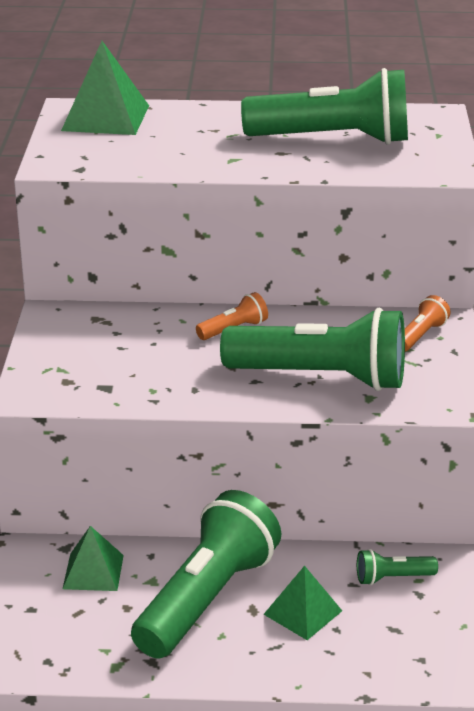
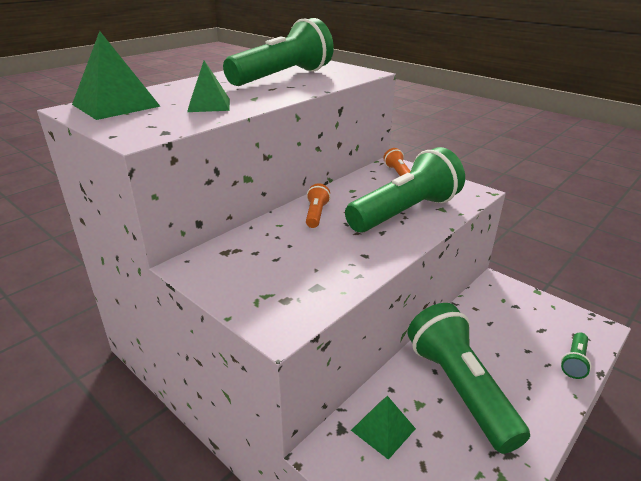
camera: 50 degrees left, 0 degrees up
green pyramid [263,566,342,640] -> green pyramid moved to [187,60,230,112]
green flashlight [357,549,438,585] -> green flashlight moved to [561,332,591,379]

